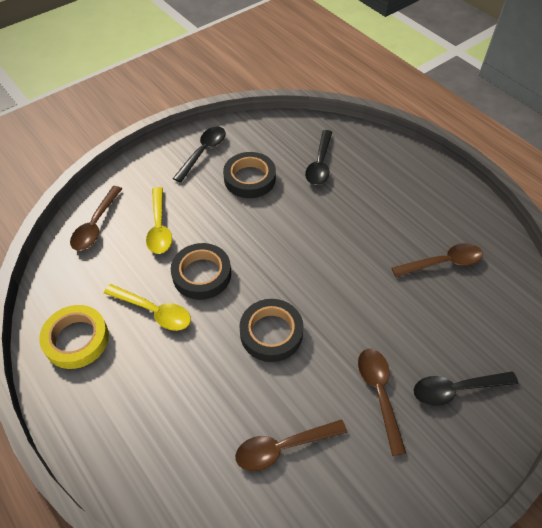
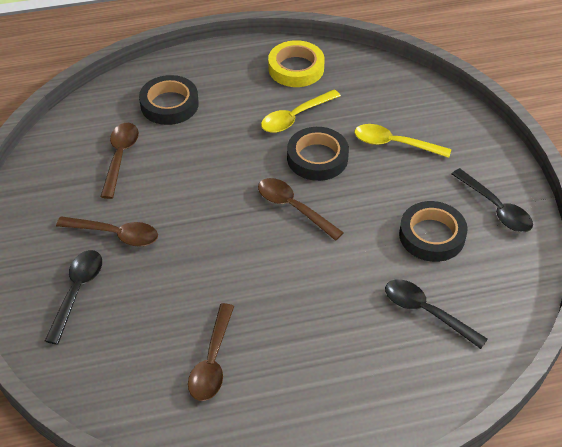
camera: 115 degrees right, 5 degrees down
brown spoon [70,186,122,251] -> brown spoon moved to [258,178,344,241]
black tape [239,299,304,362] -> black tape moved to [139,75,199,125]

